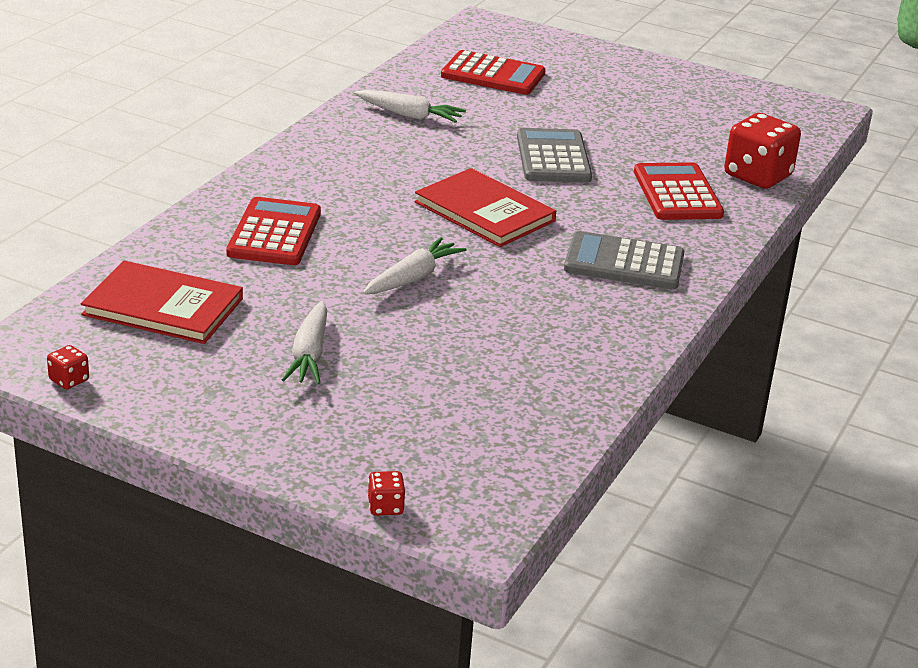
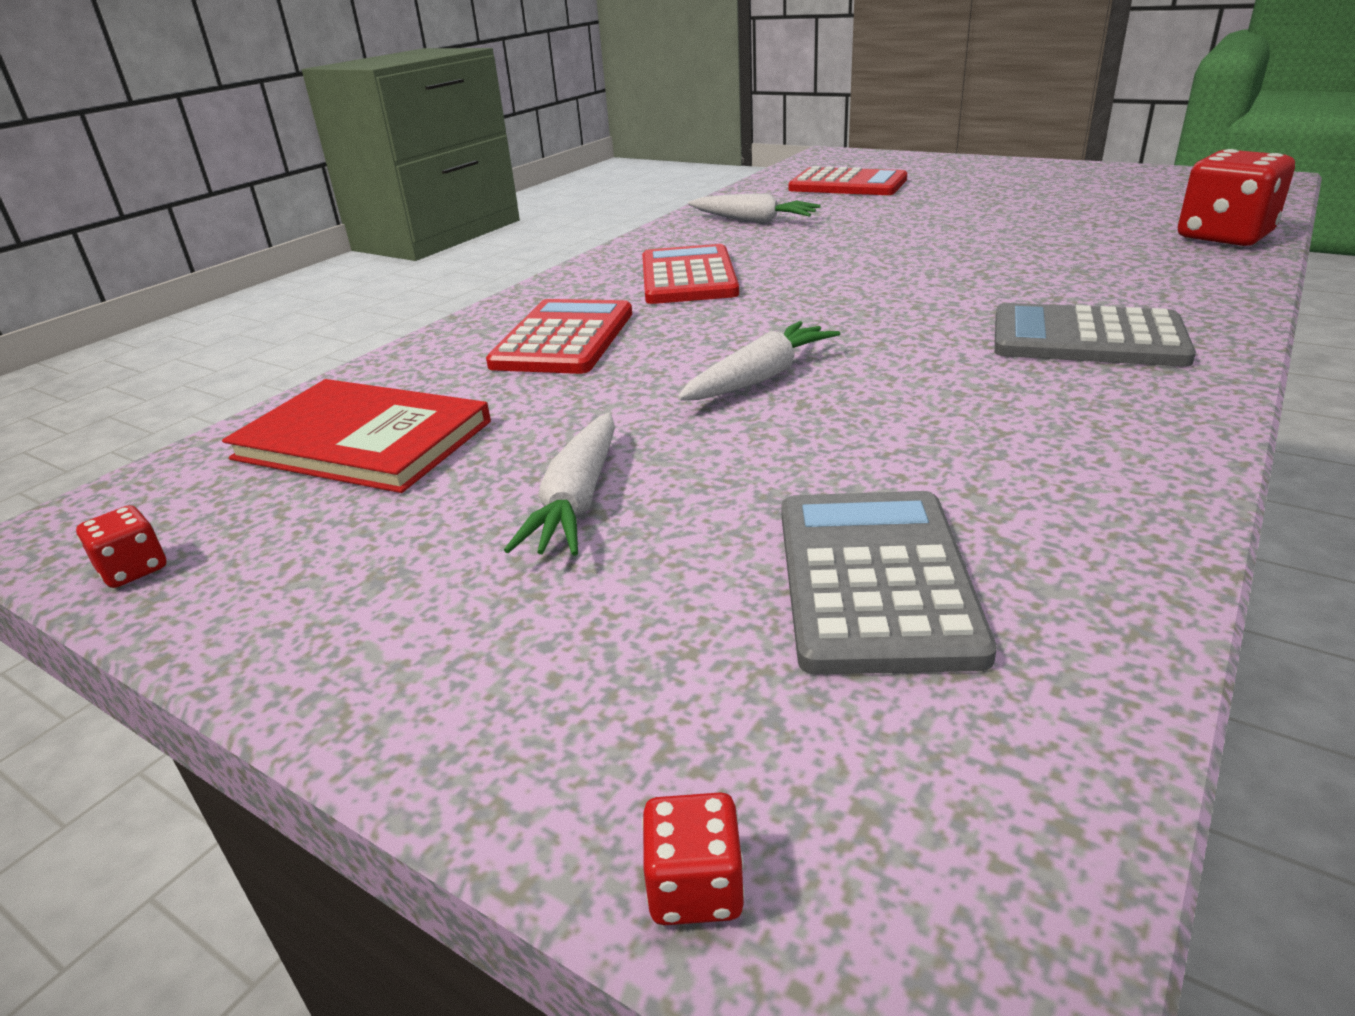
camera: 10 degrees right, 0 degrees up
red book [414,168,556,247] -> none
grey calculator [517,128,592,183] -> grey calculator moved to [782,491,997,675]
red calculator [634,162,724,220] -> red calculator moved to [642,244,739,304]

